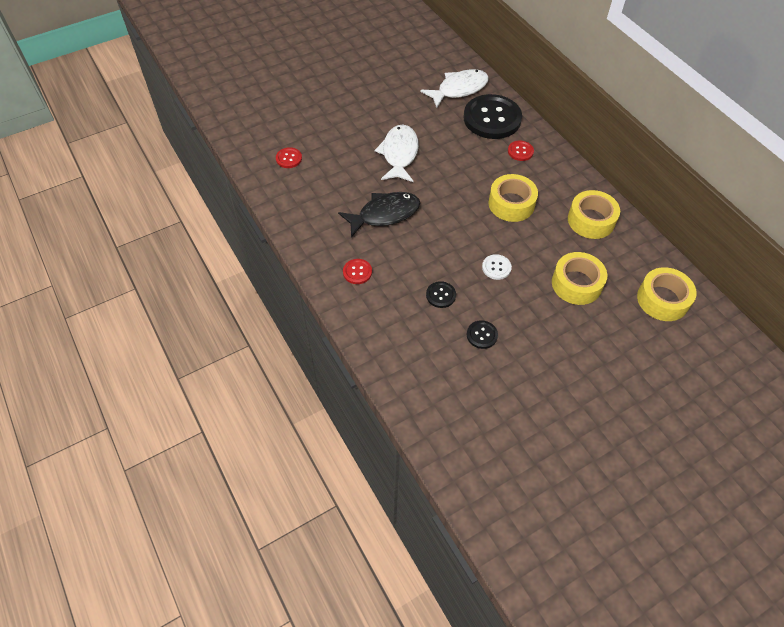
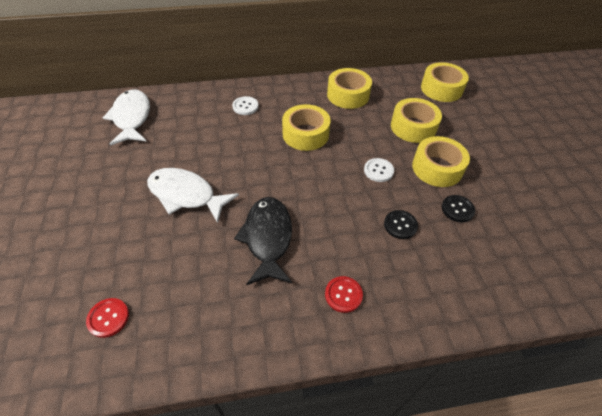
camera: 70 degrees left, 5 degrees down
black button [464,94,522,139] -> none
red button [508,141,534,161] -> white button [232,96,259,115]
none -> yellow tape [412,136,470,187]

